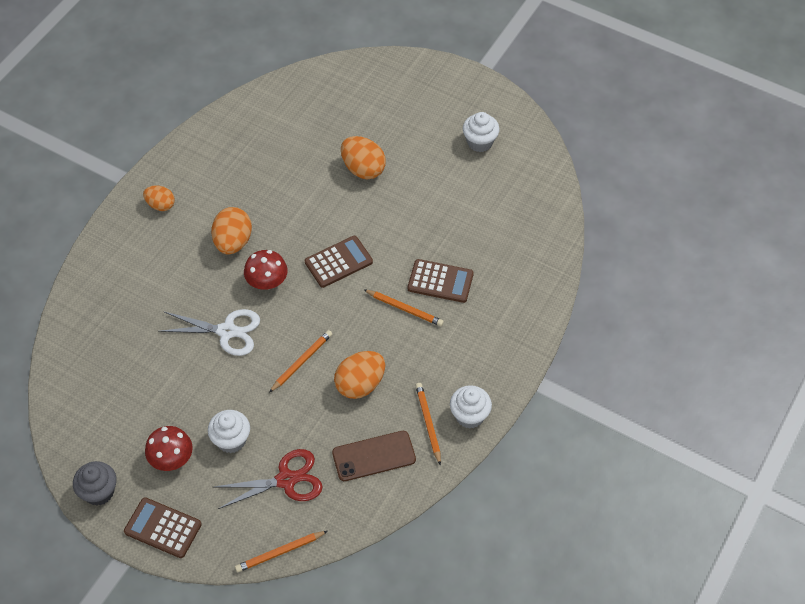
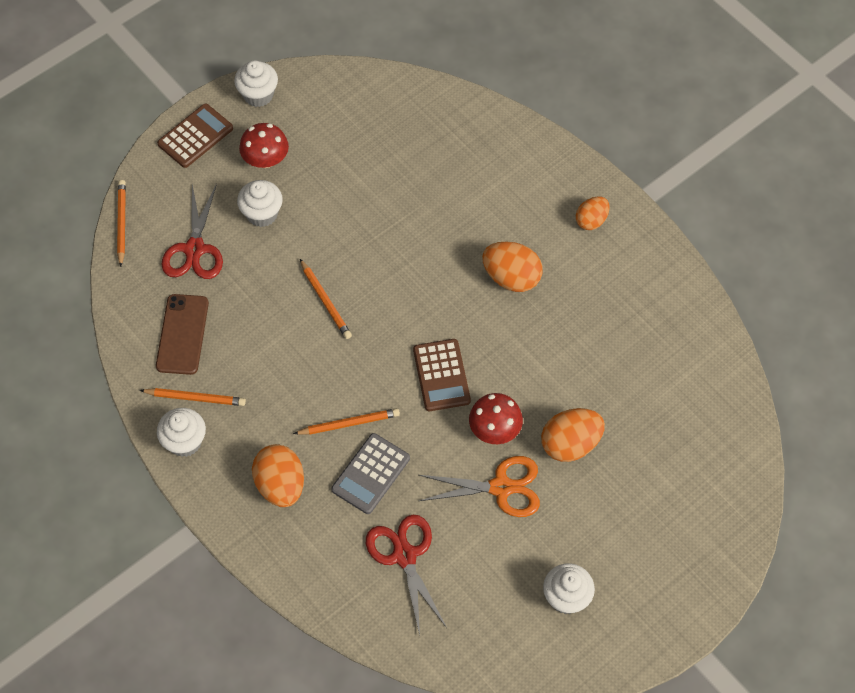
camera: 110 degrees right, 5 degrees up
grey cupcake [73,461,117,506] -> white cupcake [234,60,278,107]
white scissors [158,309,260,356] -> none
red mushroom [244,250,288,290] -> red mushroom moved to [469,393,523,444]
orange egg [334,351,385,399] -> orange egg moved to [252,444,304,507]
orange pencil [363,289,444,326] -> orange pencil turned 150 degrees counterclockwise [293,408,400,435]
brown calculator [408,259,474,303] -> grey calculator [331,433,410,514]
none -> red scissors [366,515,447,635]
none -> orange scissors [419,456,540,517]

